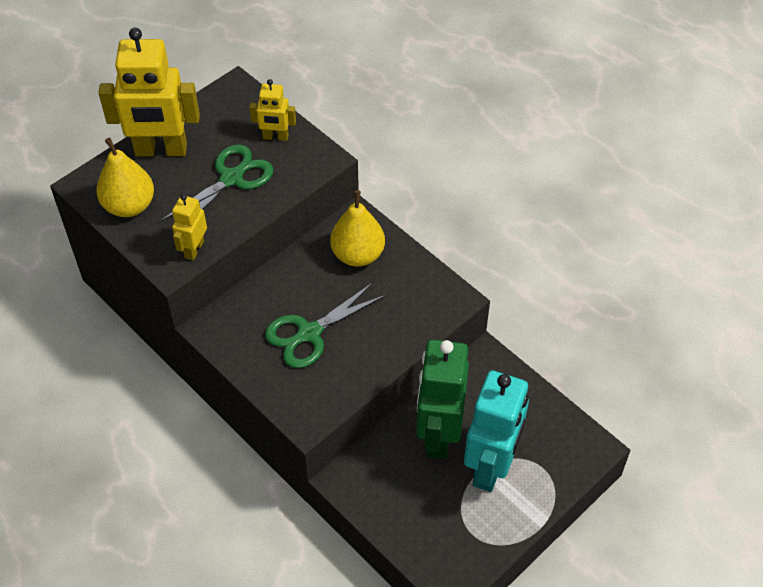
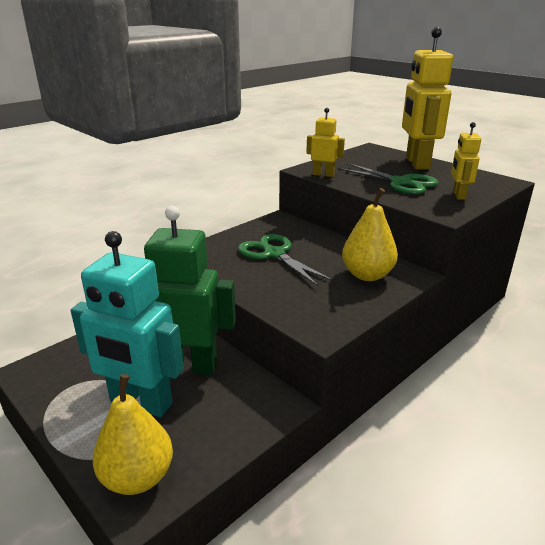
camera: 90 degrees right, 25 degrees down
yellow pear [96,138,154,217] -> yellow pear moved to [93,374,173,495]

